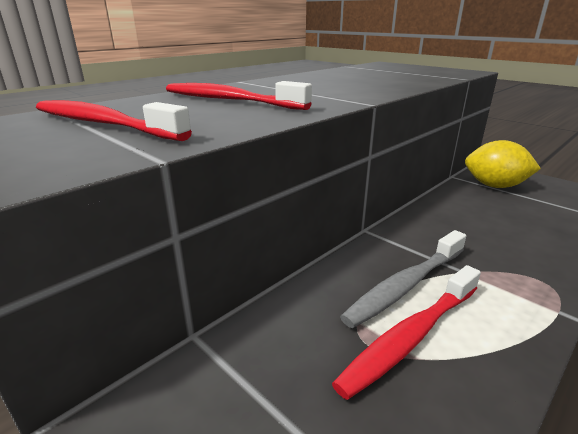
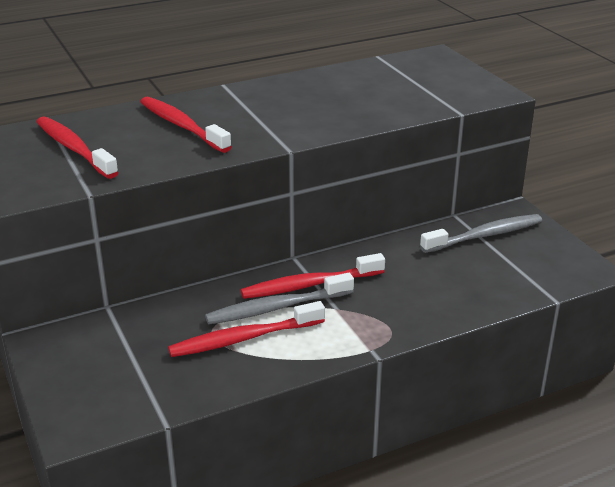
camera: 20 degrees right, 5 degrees up
yellow lemon [465,140,541,188] -> grey toothbrush [420,214,542,253]
none -> red toothbrush [241,253,385,299]

